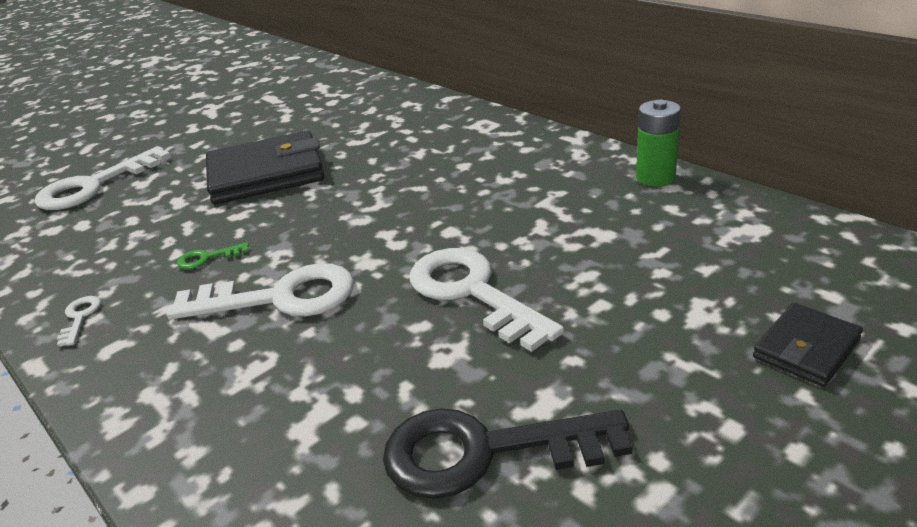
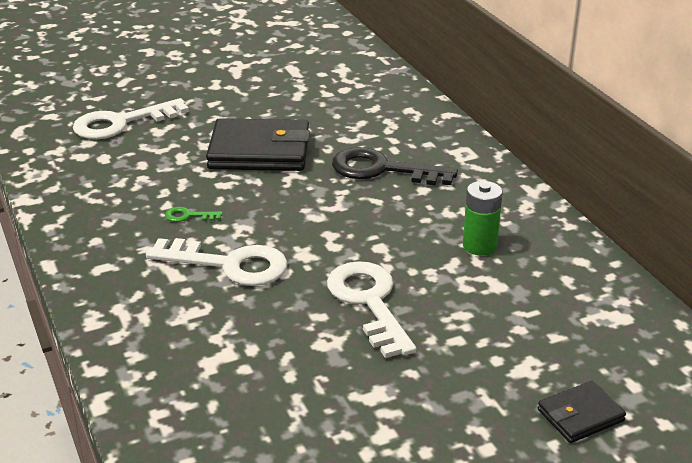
camera: 15 degrees right, 0 degrees up
white key [57,296,101,347] -> none
black key [383,408,632,499] -> black key moved to [332,147,458,185]
green battery [636,100,681,186] -> green battery moved to [463,181,503,256]

